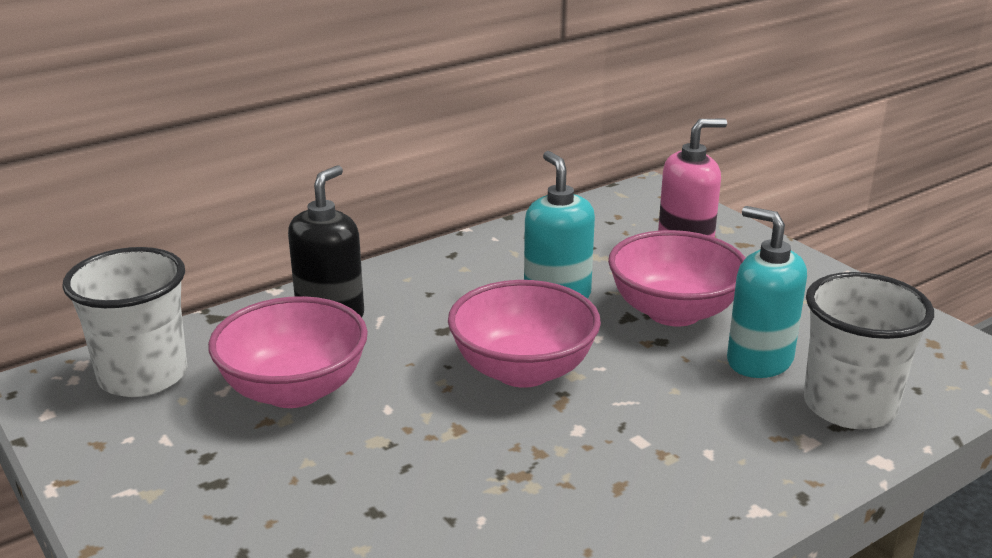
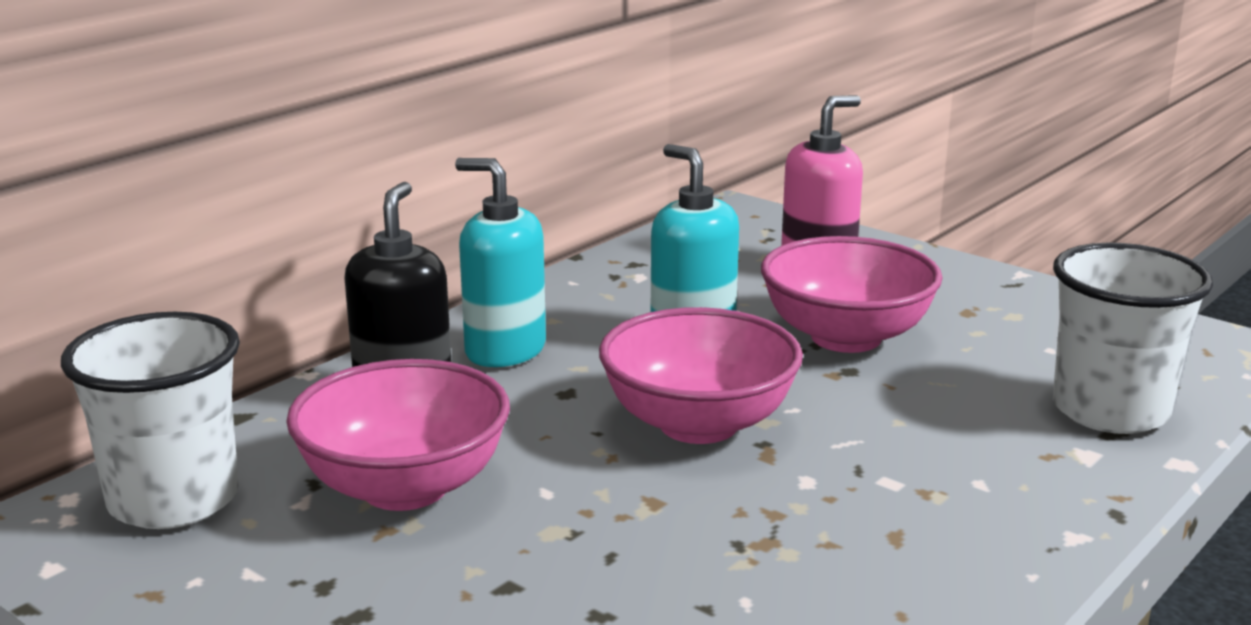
camera: 15 degrees left, 5 degrees down
turquoise soap dispenser [727,206,807,378] -> turquoise soap dispenser moved to [455,158,546,367]

